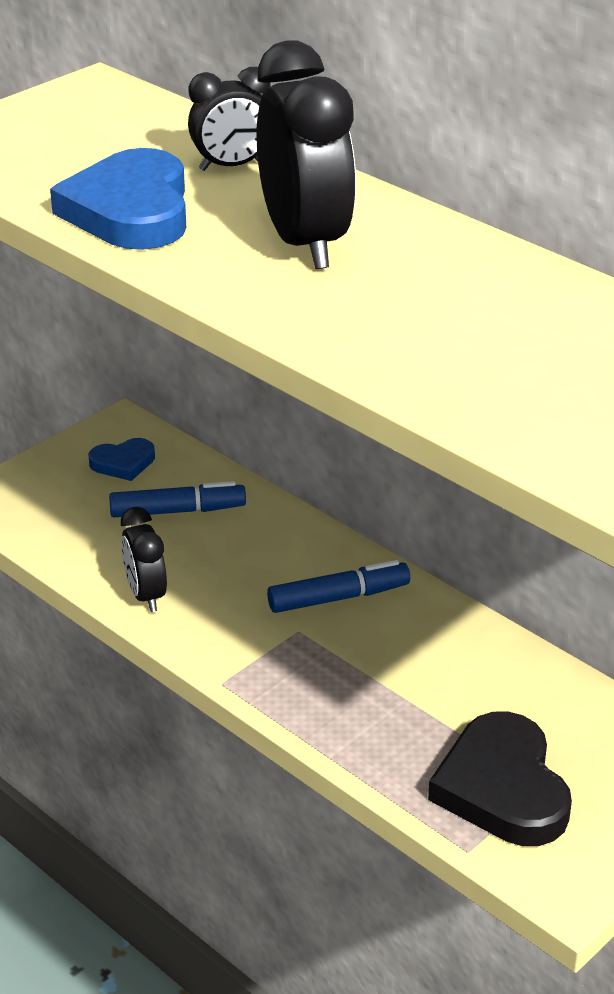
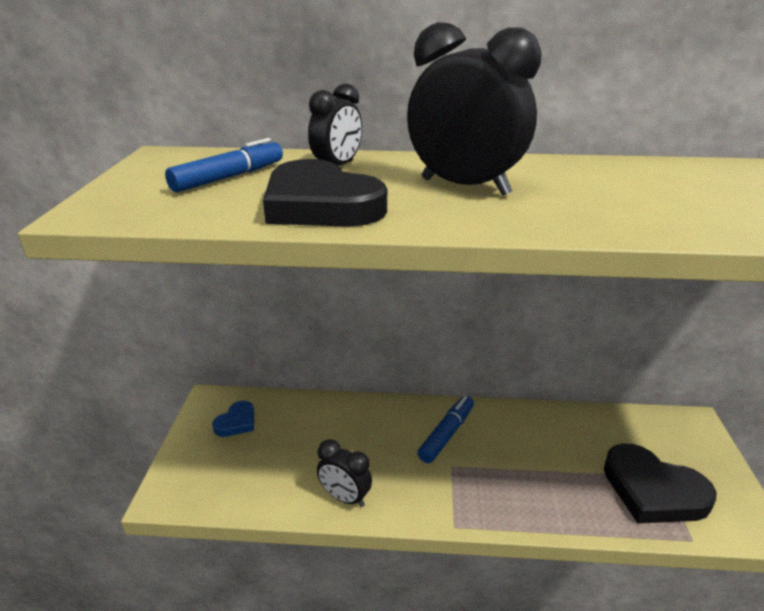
camera: 40 degrees left, 5 degrees down
blue heart [50,148,186,250] -> black heart [263,159,387,227]
blue marker [109,481,246,517] -> blue marker moved to [165,138,283,192]

